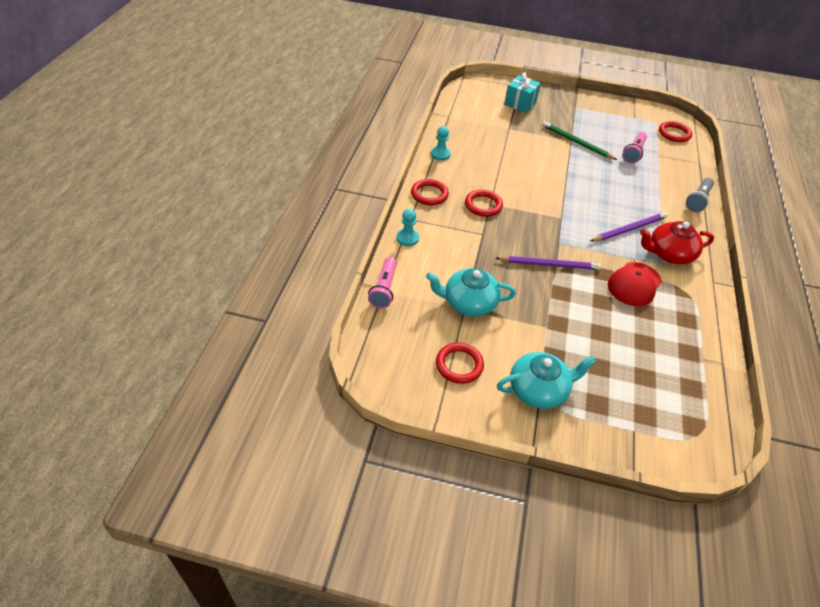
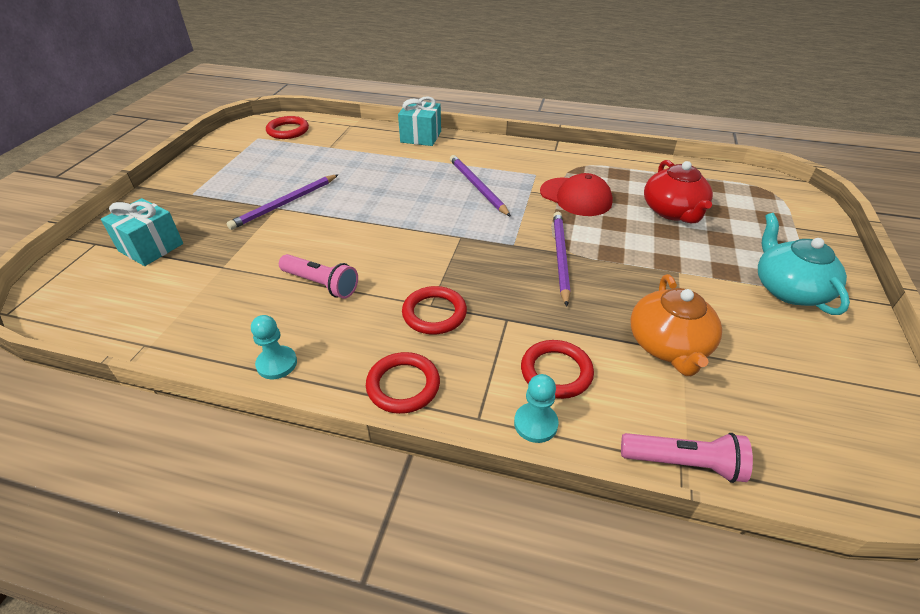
camera: 85 degrees left, 5 degrees down
turquoise teapot [426,268,516,316] -> orange teapot [630,274,722,376]
red ring [436,343,484,384] -> red ring moved to [521,340,594,399]
green pencil [542,122,617,160] -> purple pencil [227,174,339,230]
pink flashlight [623,132,647,164] -> pink flashlight moved to [279,254,358,299]
red teapot [640,221,714,264] -> red teapot moved to [644,160,713,223]
grey flashlight [686,178,714,212] -> turquoise gift [398,96,441,146]

